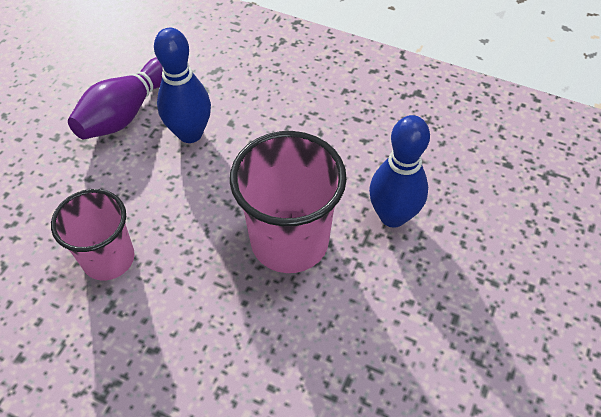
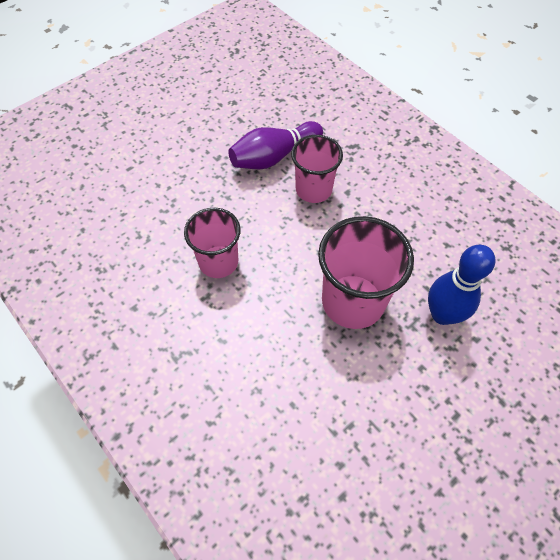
camera: 25 degrees right, 5 degrees up
blue bowling pin [154,28,211,143] -> pink cup [291,135,343,203]

